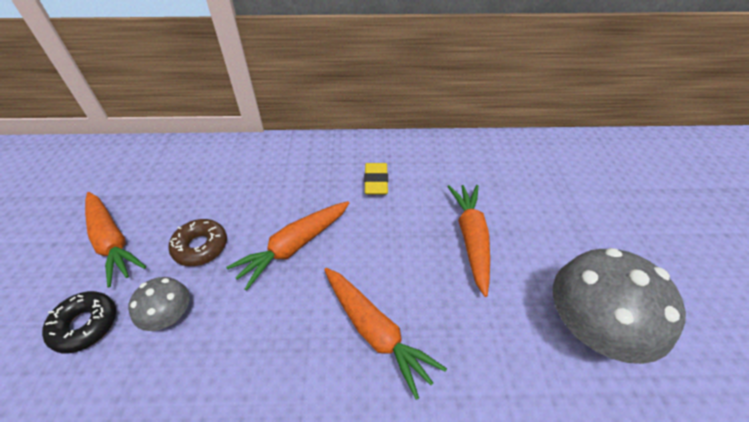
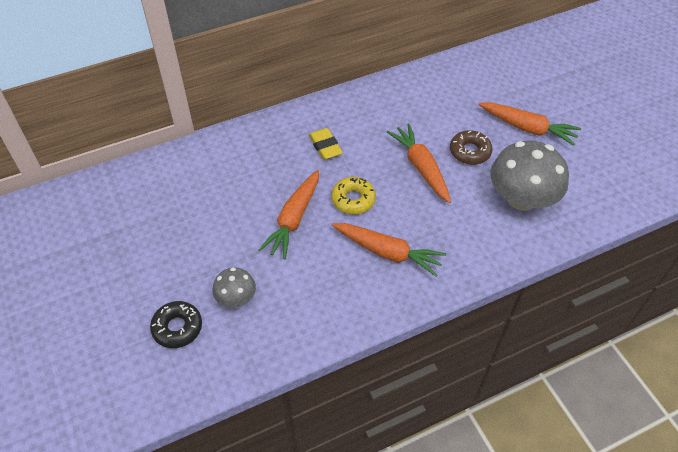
camera: 25 degrees left, 5 degrees up
orange carrot [85,192,146,287] -> orange carrot moved to [479,102,581,146]
brown donut [168,219,227,266] -> brown donut moved to [450,130,493,165]
none -> yellow donut [331,177,376,214]

